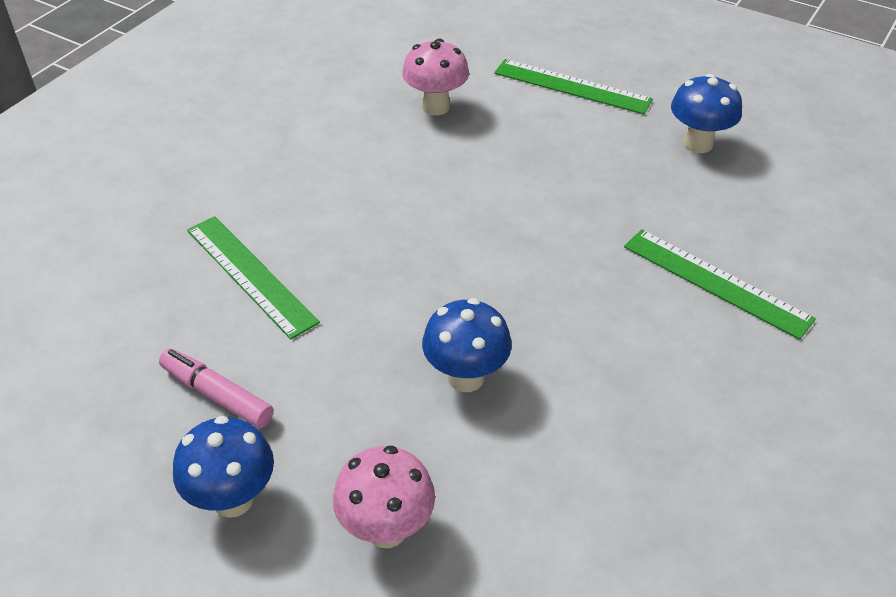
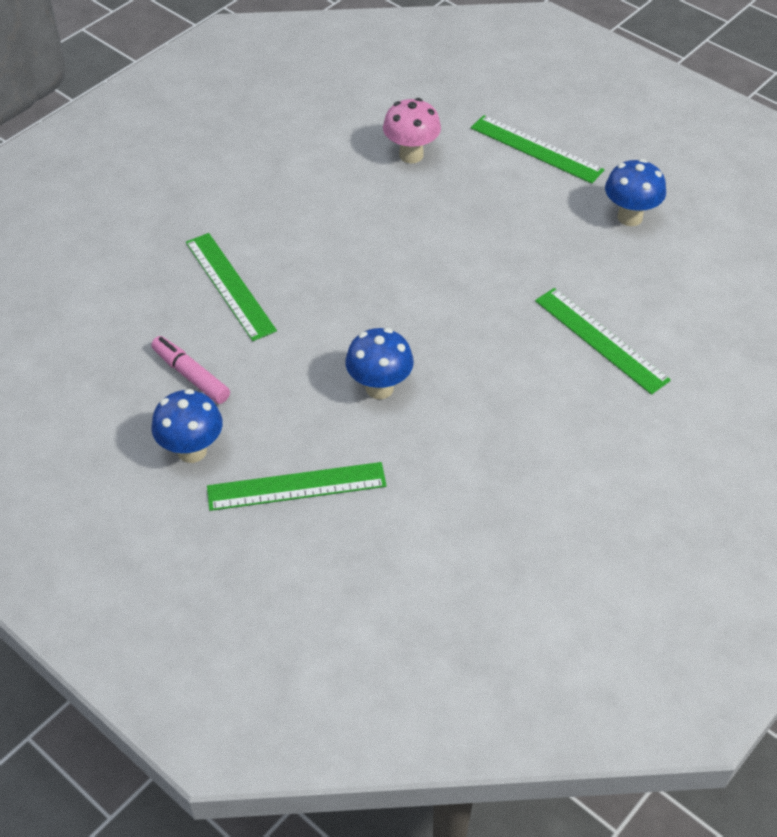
camera: 10 degrees right, 5 degrees up
pink mushroom [333,446,435,548] -> green ruler [207,462,387,511]

